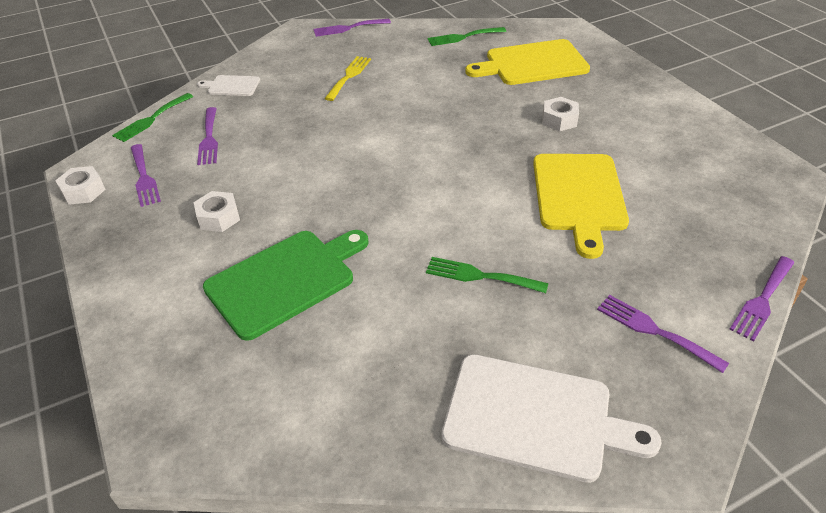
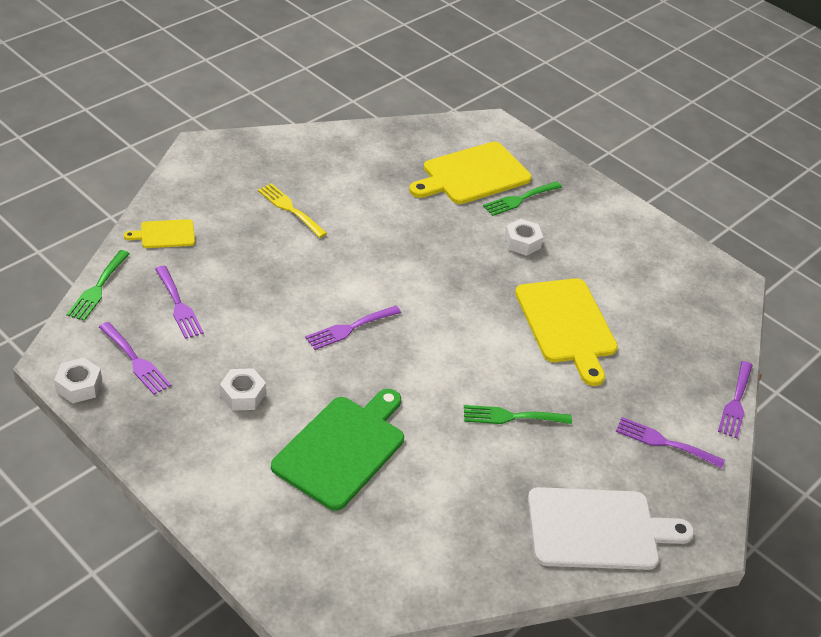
camera: 25 degrees left, 0 degrees up
white cutting board [197,75,260,96] -> yellow cutting board [124,219,195,248]
purple fork [314,19,391,37] -> purple fork moved to [305,306,401,350]
yellow fork [324,56,371,101] -> yellow fork turned 45 degrees counterclockwise [258,183,327,238]
green fork [427,27,506,46] -> green fork moved to [483,182,562,216]

